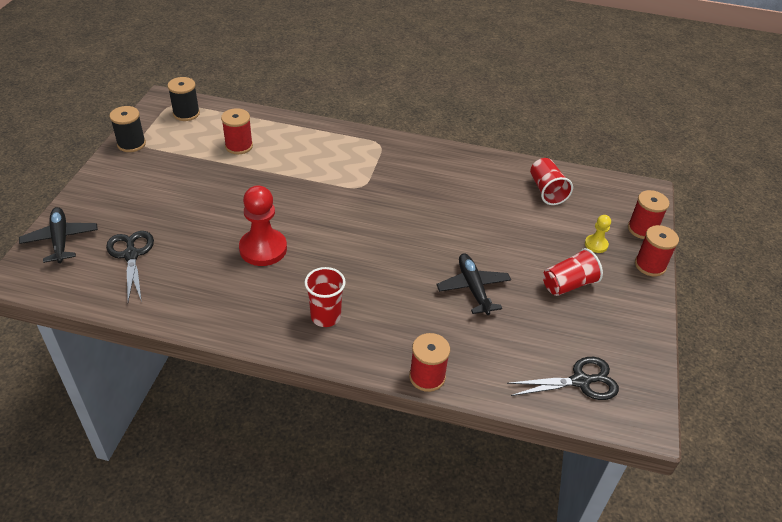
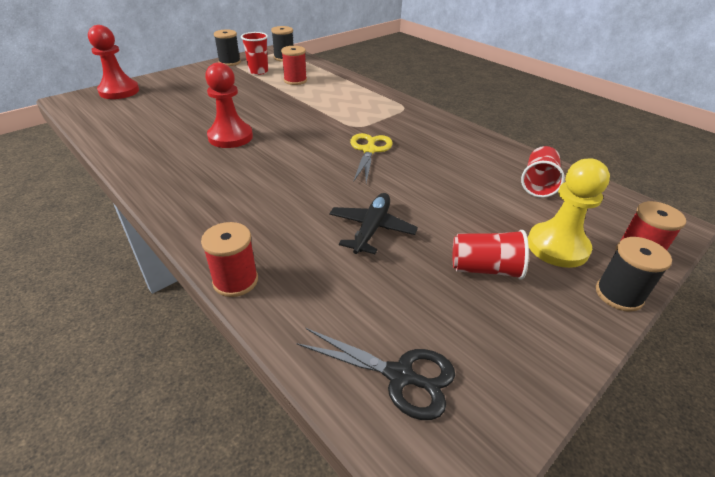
camera: 35 degrees right, 5 degrees down
black plane [19,207,98,263] -> red pawn [88,25,139,99]
black scissors [106,231,154,302] -> none
red cup [305,267,346,327] -> red cup moved to [241,32,268,75]
yellow pawn [585,215,611,253] -> yellow pawn [528,159,610,268], size x1.98
red spool [635,225,679,277] -> black spool [596,237,672,312]
none -> yellow scissors [350,133,393,183]

